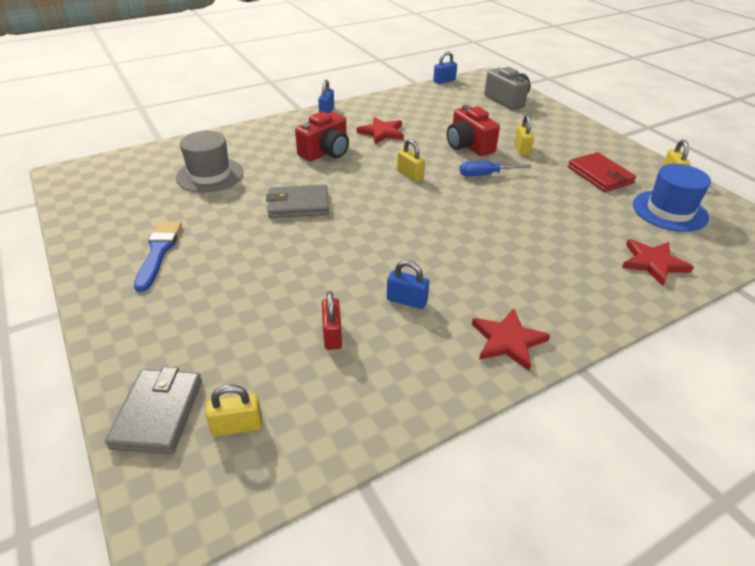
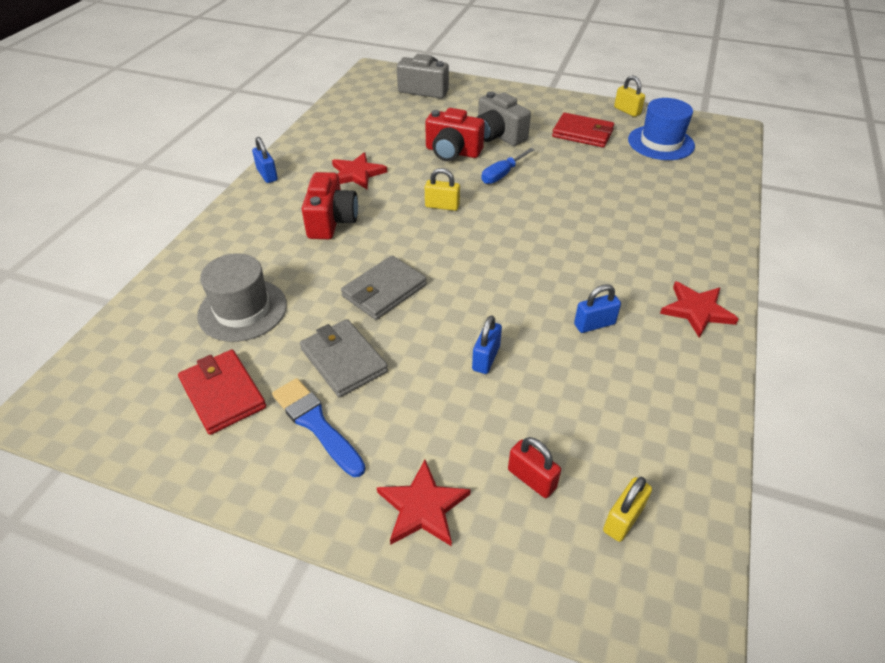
camera: 40 degrees left, 5 degrees up
grey wallet [105,367,202,454] -> grey wallet moved to [300,319,388,397]
red padlock [322,291,342,350] -> red padlock moved to [508,437,561,498]
blue padlock [433,51,457,84] -> blue padlock moved to [472,315,502,374]
yellow padlock [514,115,534,156] -> grey camera [477,91,531,146]
red star [622,239,694,286] -> red star moved to [377,460,471,546]
none -> red wallet [178,350,266,435]

